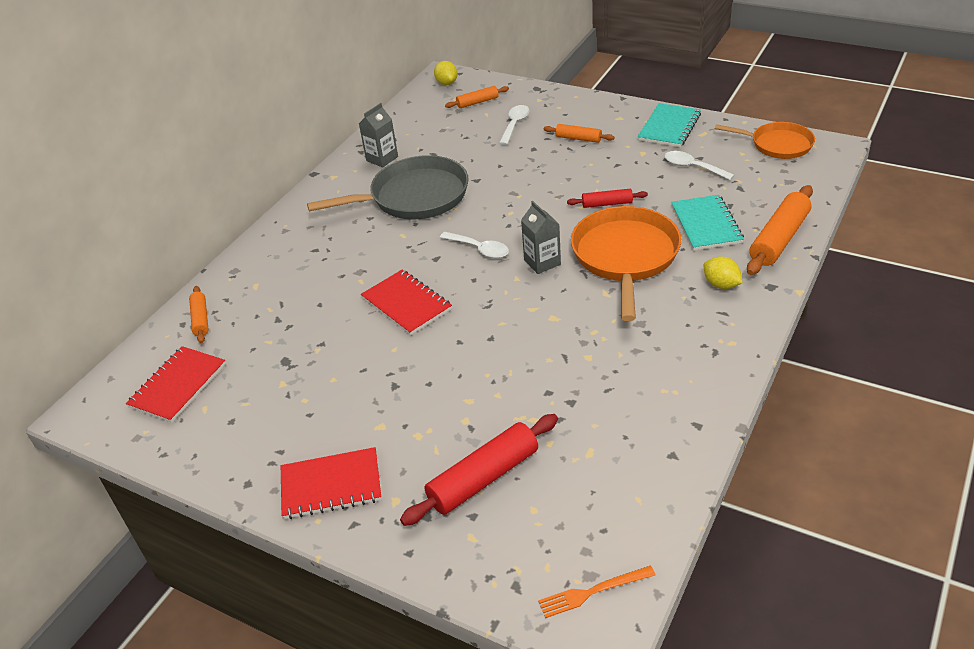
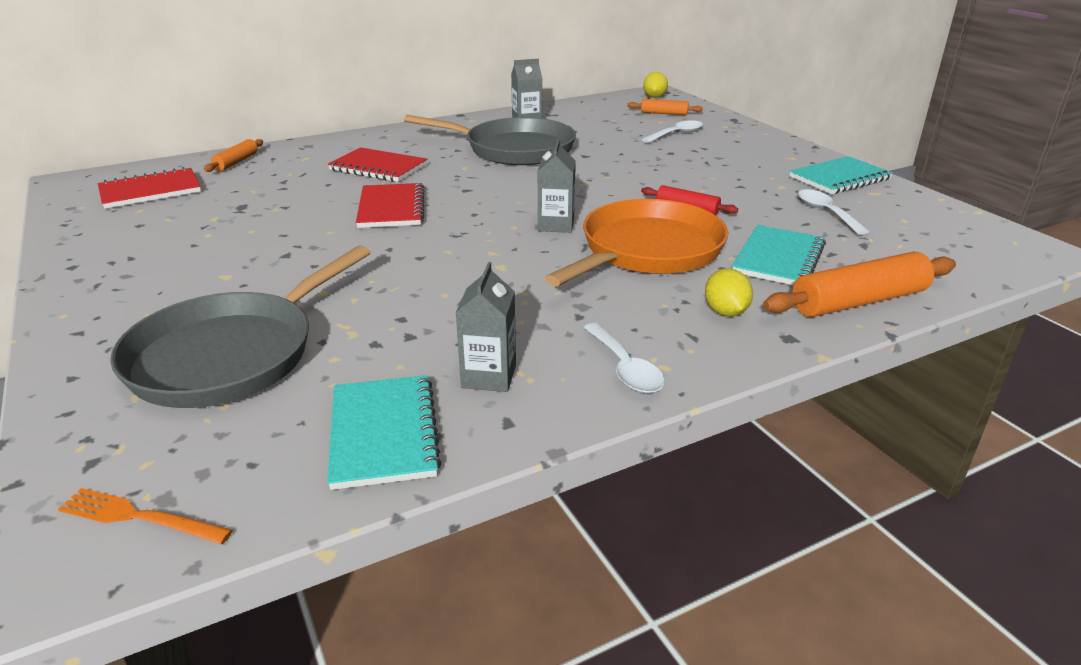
camera: 30 degrees right, 10 degrees down
red notebook [281,447,382,519] -> red notebook moved to [328,147,428,182]
red rolling pin [400,414,558,526] -> grey pan [110,245,371,408]
white spoon [440,232,509,258] -> white spoon moved to [584,323,665,394]
orange rolling pin [544,124,615,143] -> none
orange pan [715,122,815,159] -> none
none -> turquoise notebook [327,375,441,490]
none -> grey carton [455,262,516,392]

